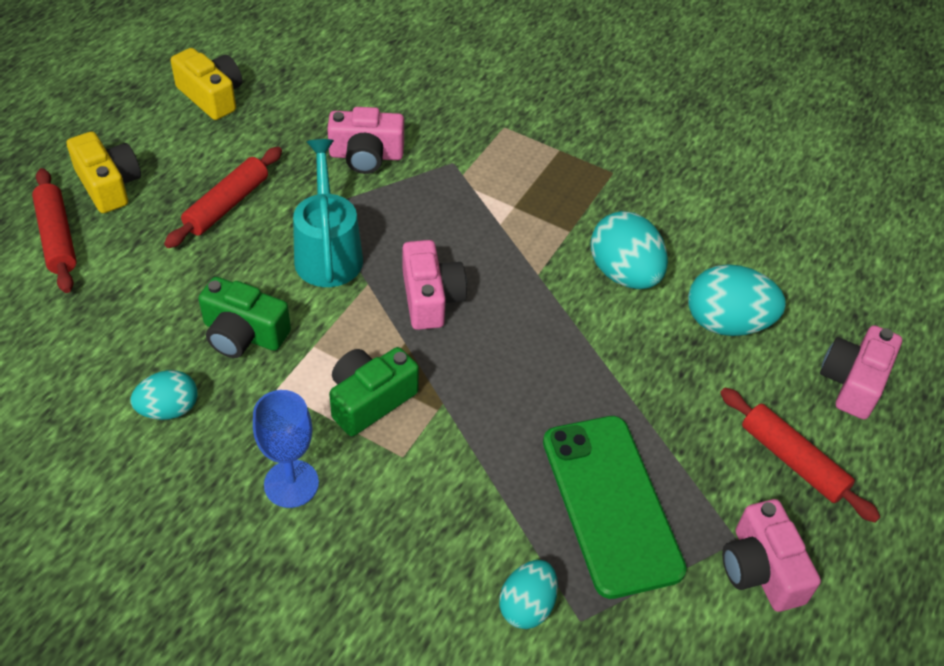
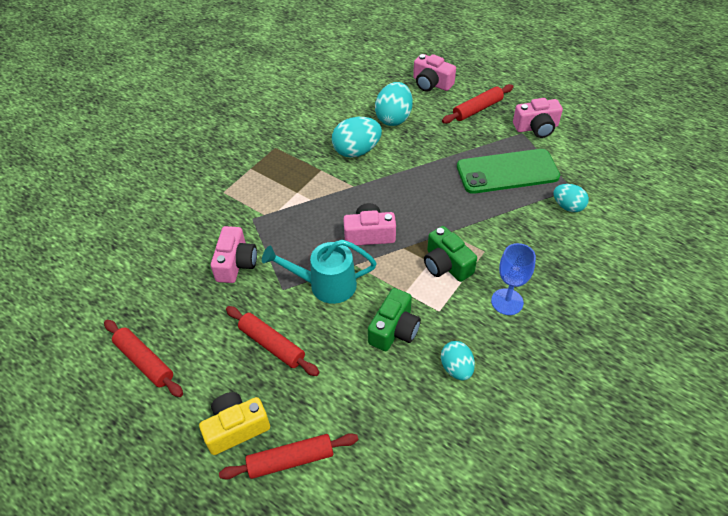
camera: 80 degrees left, 0 degrees up
yellow camera [170,48,242,120] -> red rolling pin [104,320,183,397]

